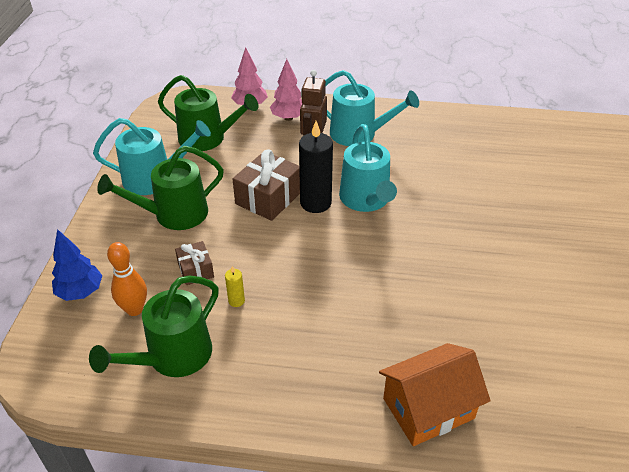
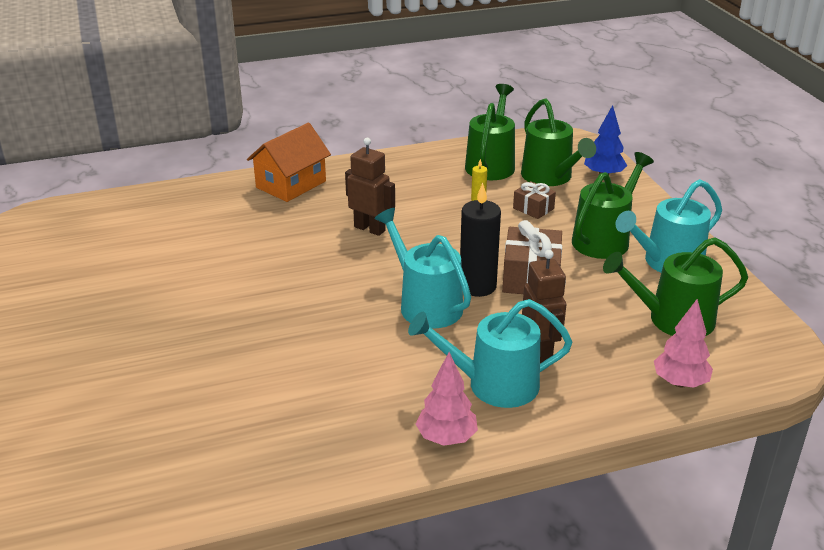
camera: 155 degrees right, 10 degrees down
orange bowling pin [107,242,147,316] -> green watering can [521,98,596,186]
pink tree [270,59,302,121] -> pink tree moved to [416,352,478,446]
none -> brown robot [345,138,395,236]

